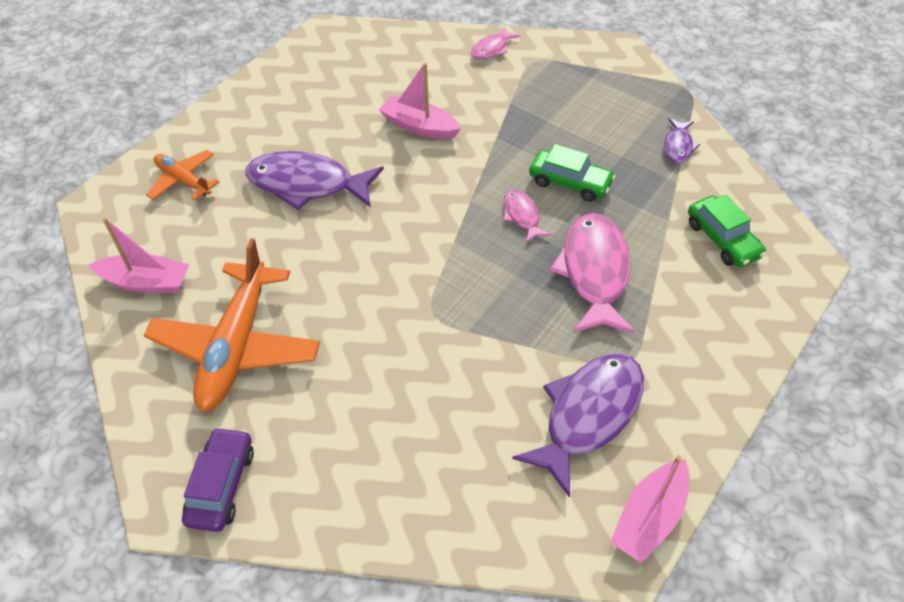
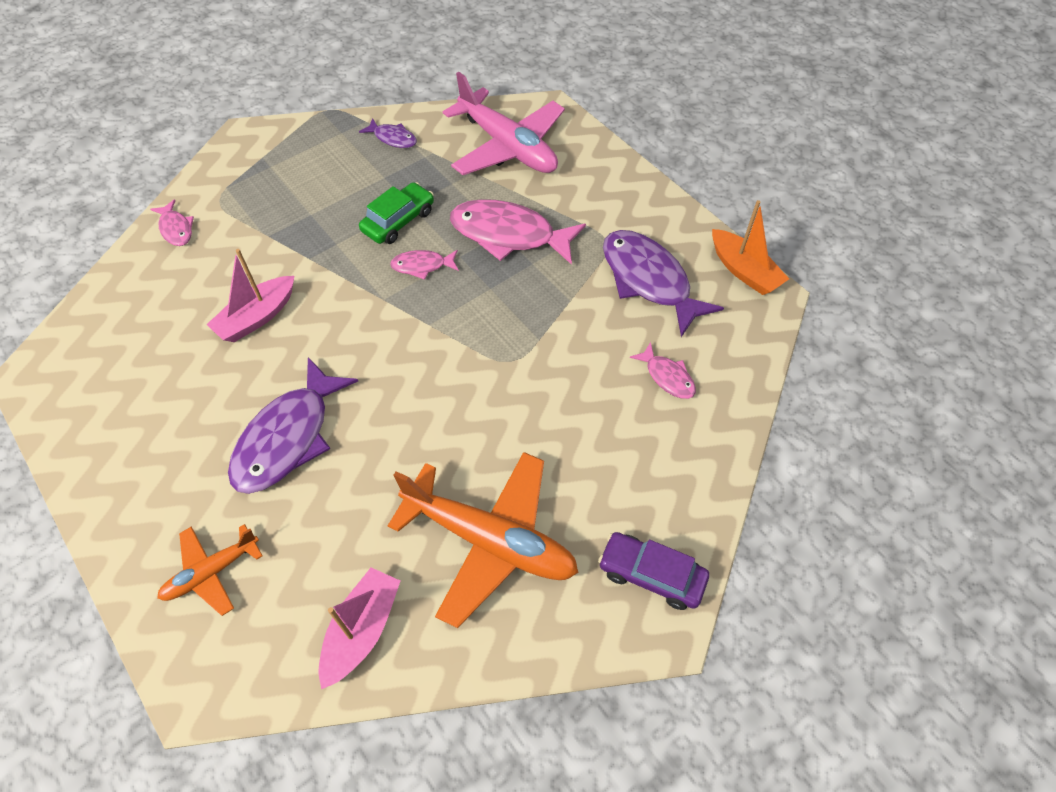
camera: 75 degrees left, 5 degrees up
pink boat [610,455,689,563] -> orange boat [712,200,789,295]
green car [688,195,766,267] -> pink plane [443,72,565,175]
none -> pink fish [630,342,696,399]

